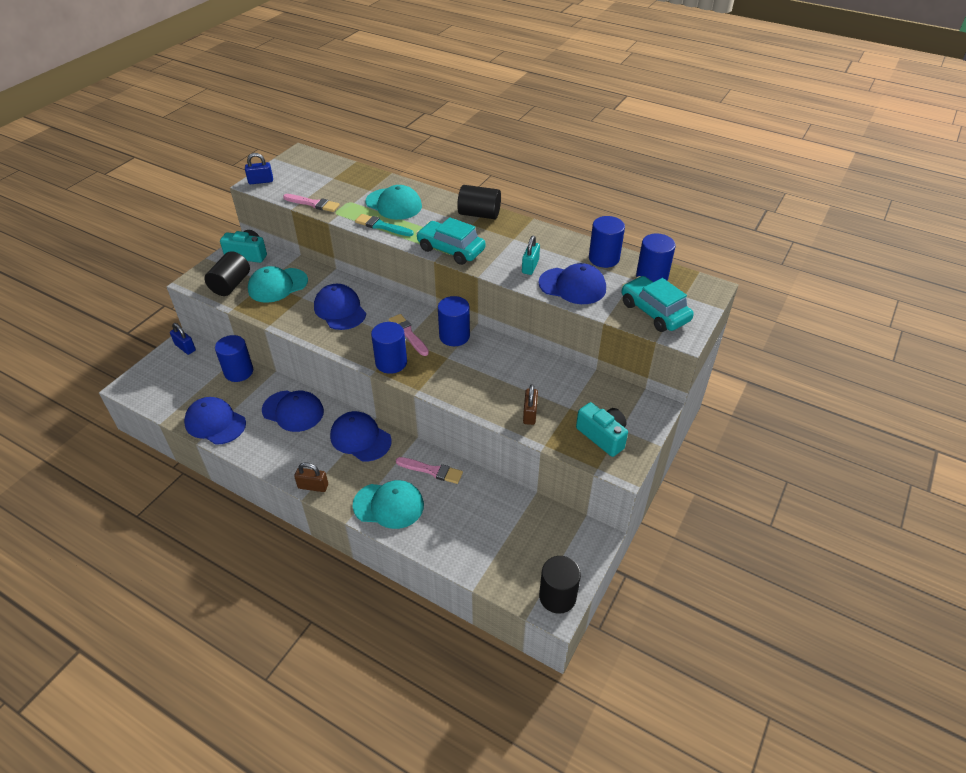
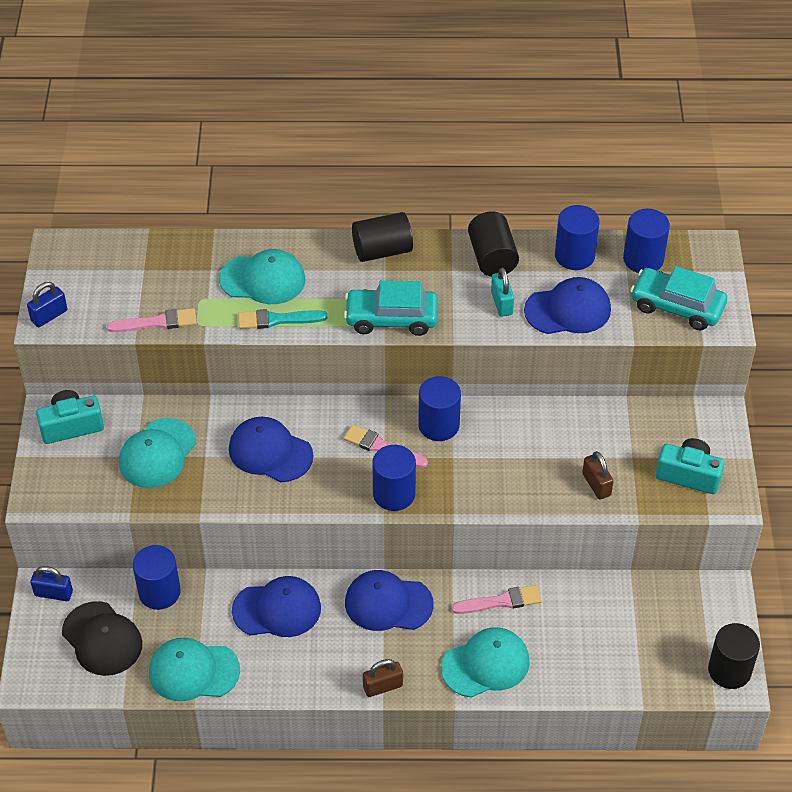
camera: 30 degrees left, 5 degrees up
blue cap [184,397,246,445] -> turquoise cap [149,637,240,701]
black cylinder [204,251,250,296] -> black cylinder moved to [468,211,519,277]
none -> black cap [62,601,142,676]

